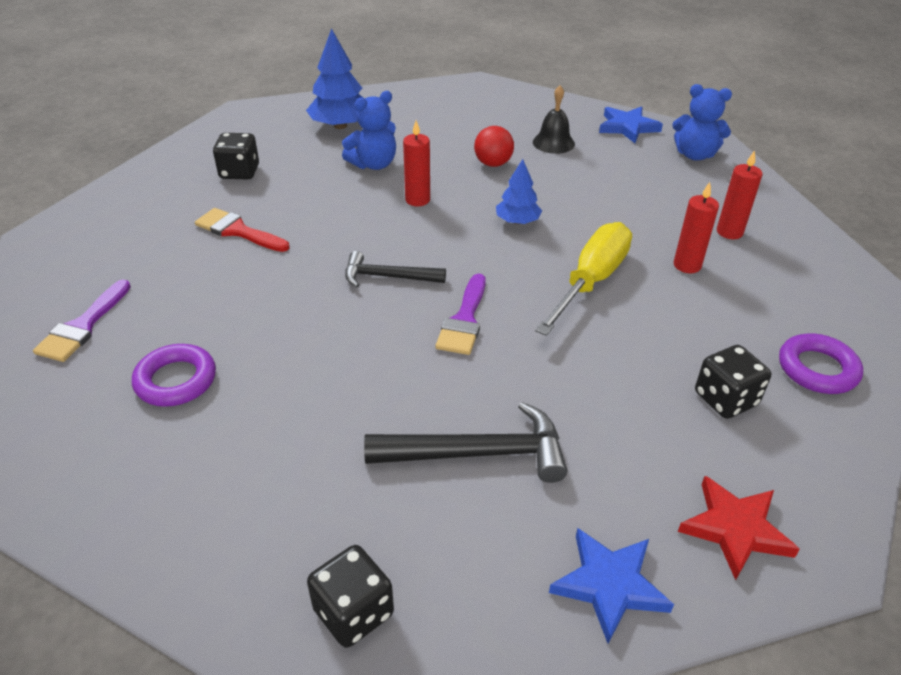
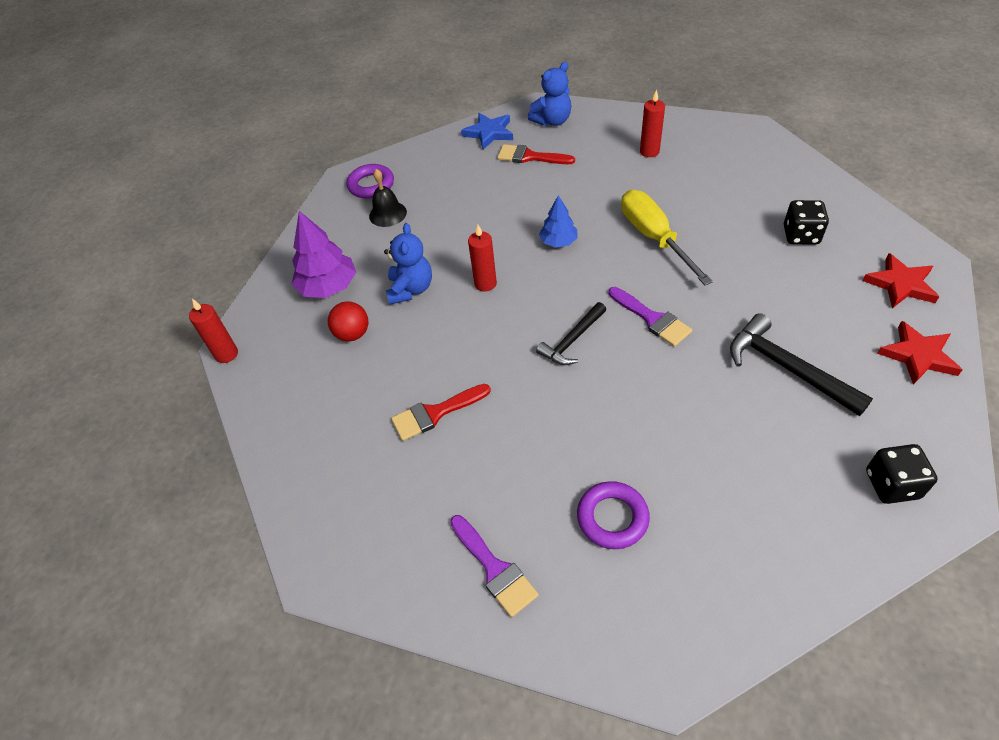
camera: 50 degrees left, 10 degrees up
black dice [213,133,259,179] -> none
blue tree [306,28,363,129] -> purple tree [291,211,356,298]
black hammer [364,402,568,483] -> black hammer turned 75 degrees counterclockwise [730,313,873,416]
red ball [474,126,514,167] -> red ball moved to [328,301,369,341]
black bell [533,85,575,154] -> black bell moved to [369,169,407,227]
blue star [549,528,674,644] -> red star [877,321,962,385]
red candle [674,182,719,273] -> red candle moved to [189,299,238,363]
purple ring [779,333,863,394] -> purple ring moved to [347,164,394,199]
none -> red brush [497,144,575,164]

